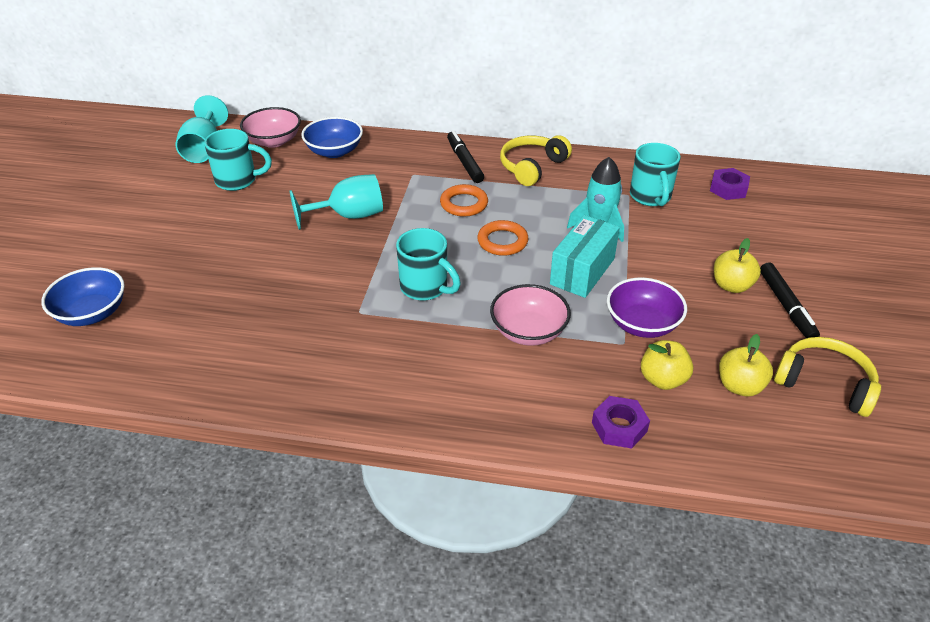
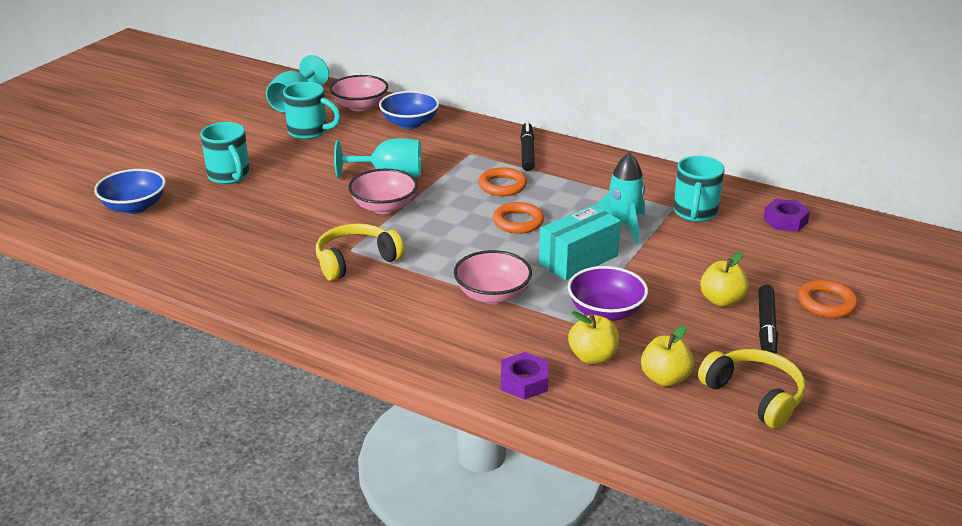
camera: 20 degrees right, 10 degrees down
turquoise mug [396,228,461,301] -> turquoise mug moved to [200,122,250,184]
yellow headphones [500,135,572,186] -> yellow headphones moved to [316,223,404,281]
none -> pink bowl [348,169,418,214]
none -> orange ring [798,280,858,318]

